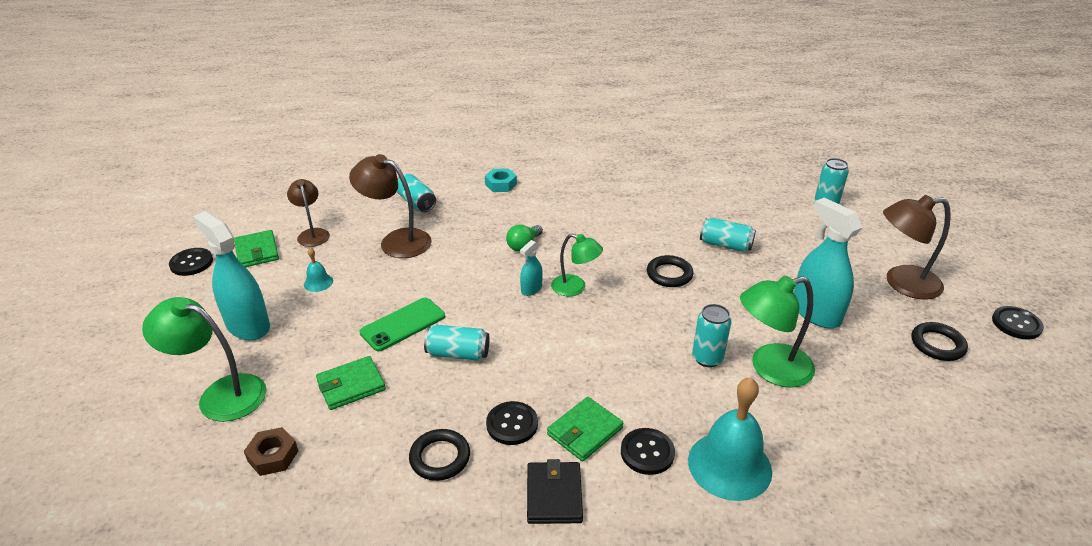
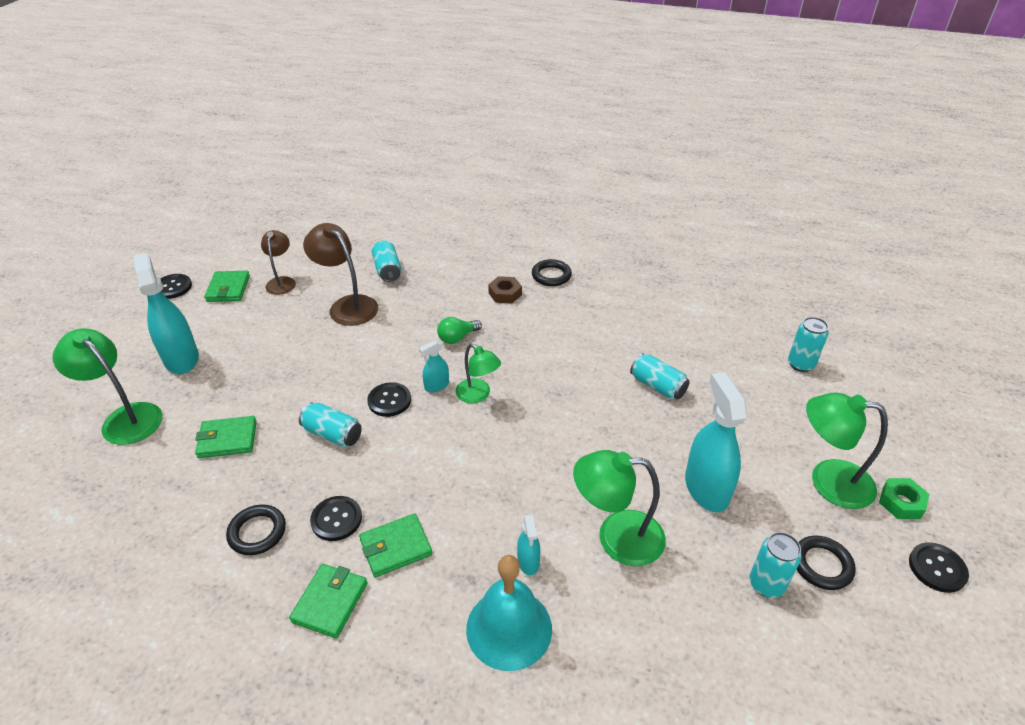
camera: 20 degrees right, 5 degrees up
brown nut [244,427,298,476] -> brown nut moved to [488,276,522,303]
turquoise bell [304,248,333,292] -> none
green phone [360,298,445,352] -> none
turquoise nut [485,169,517,192] -> none
black wallet [527,459,583,524] -> green wallet [289,564,367,638]
black button [621,428,675,475] -> black button moved to [367,382,411,417]
black ring [647,255,693,287] -> black ring moved to [532,259,572,286]
turquoise can [692,304,731,367] -> turquoise can moved to [750,532,802,598]
brown lamp [883,195,951,300] -> green lamp [806,393,888,509]
none -> turquoise spray bottle [517,514,540,575]
none -> green nut [879,478,929,519]

